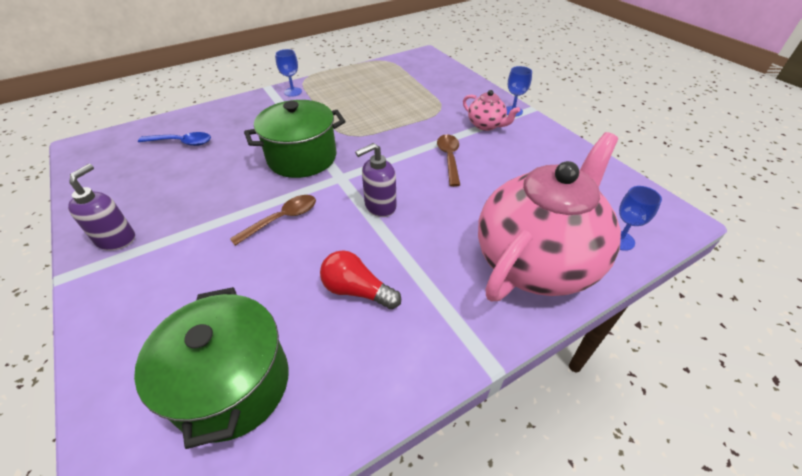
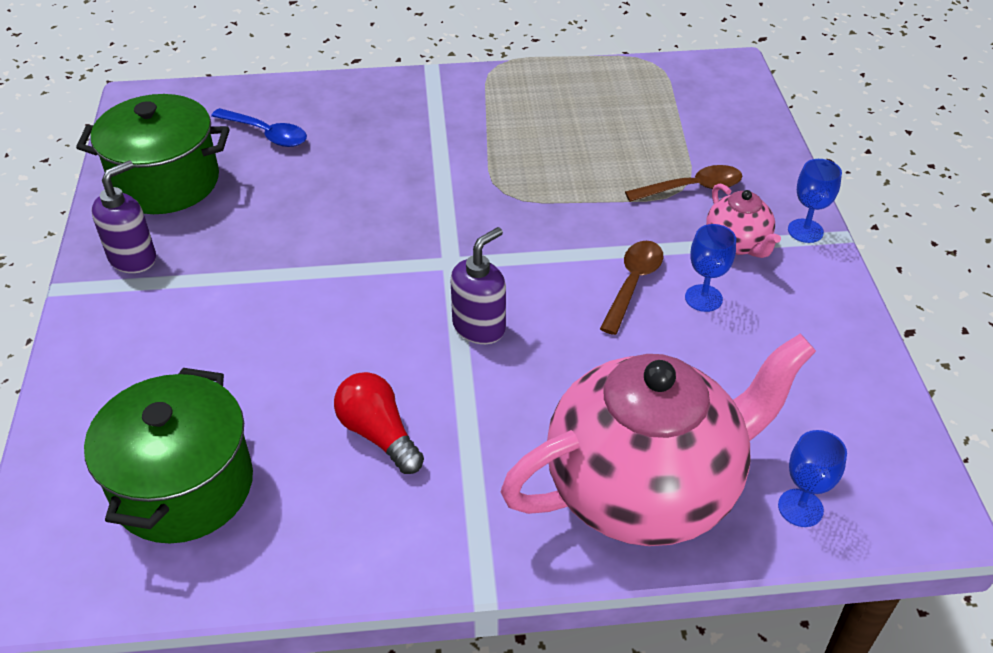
camera: 25 degrees right, 0 degrees up
brown spoon [230,195,316,246] -> brown spoon moved to [625,165,742,202]
green pot [244,100,345,178] -> green pot moved to [76,94,230,214]
blue goblet [275,49,302,97] -> blue goblet moved to [685,224,736,312]
purple soap dispenser [355,143,397,217] -> purple soap dispenser turned 135 degrees clockwise [451,227,506,344]

